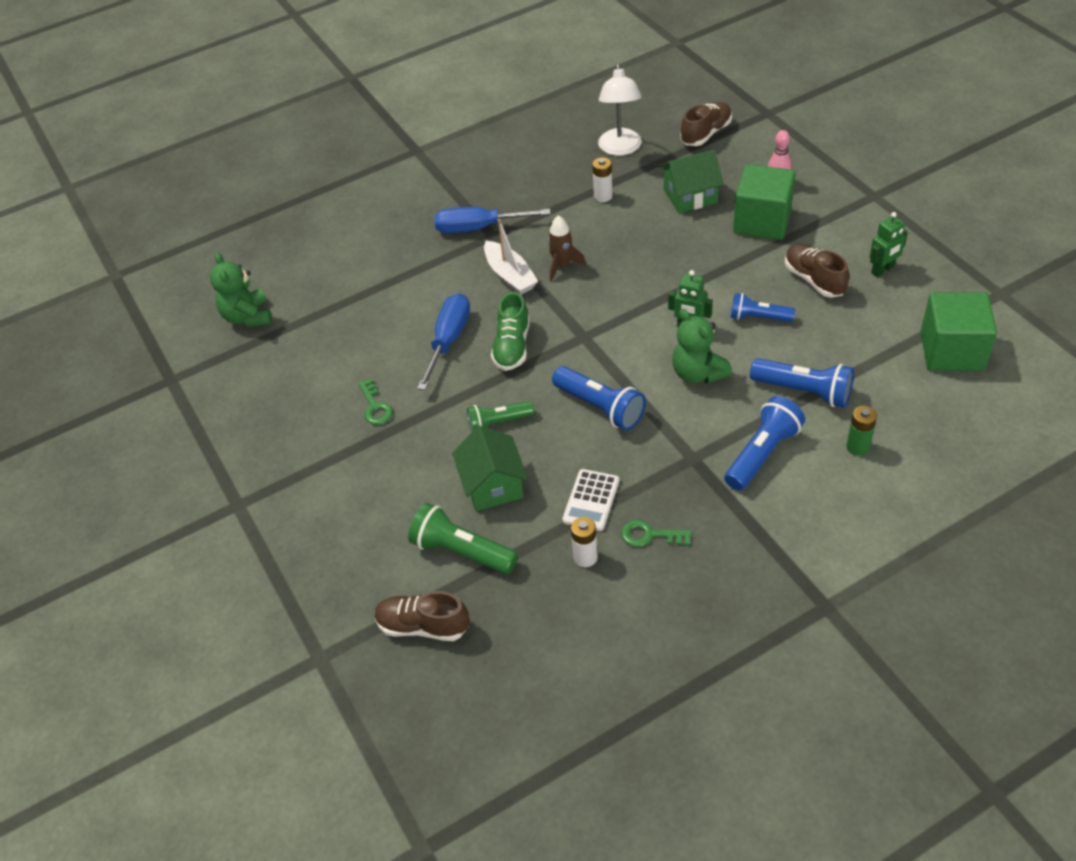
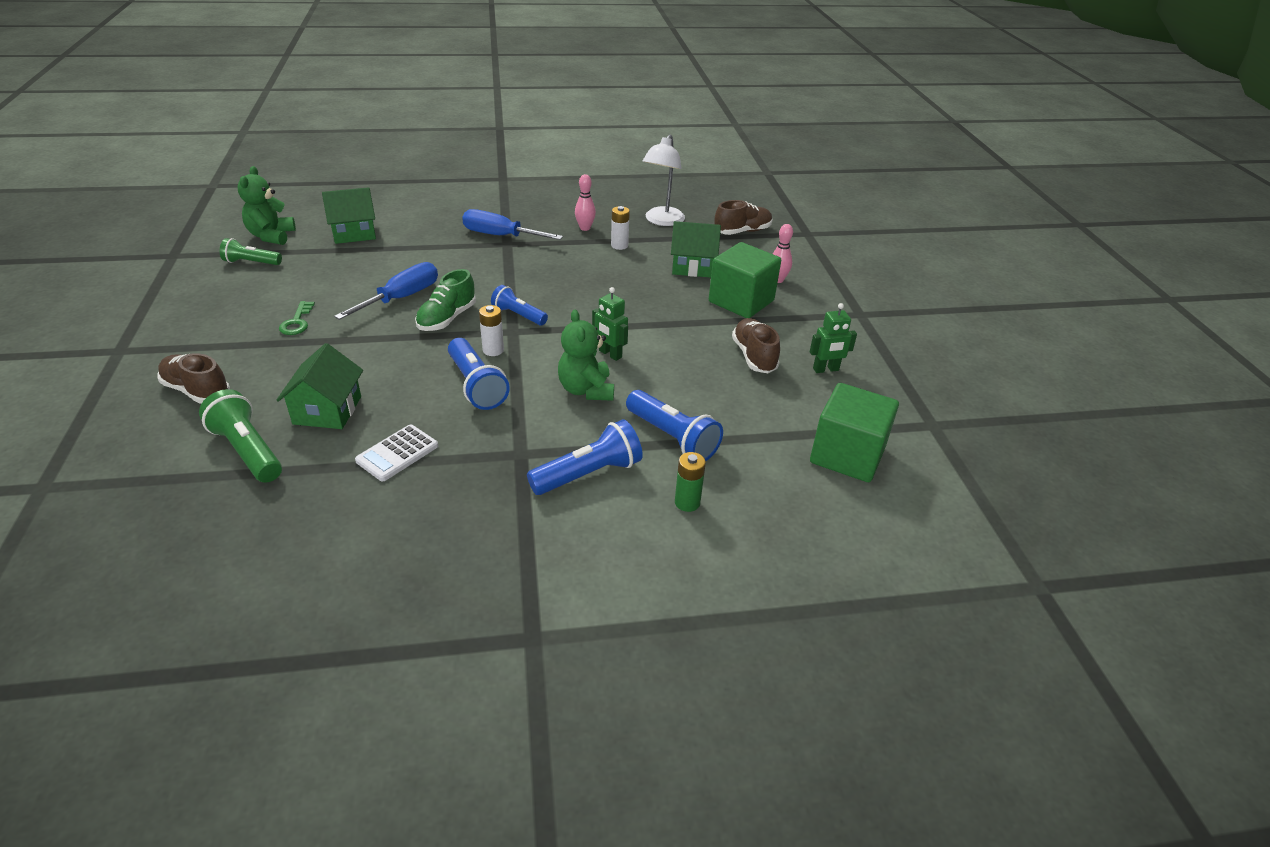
camera: 15 degrees right, 10 degrees down
brown shoe [374,591,469,641] -> brown shoe moved to [157,353,230,404]
green flashlight [467,401,534,432] -> green flashlight moved to [220,238,282,265]
white boat [484,219,538,295] -> none
brown rocket [548,215,586,281] -> none
white battery [571,517,598,567] -> white battery moved to [479,305,504,356]
green key [621,520,691,547] -> none
blue flashlight [731,293,795,322] -> blue flashlight moved to [491,285,548,326]
none -> green house [322,187,376,244]
none -> pink bowling pin [575,174,596,231]

